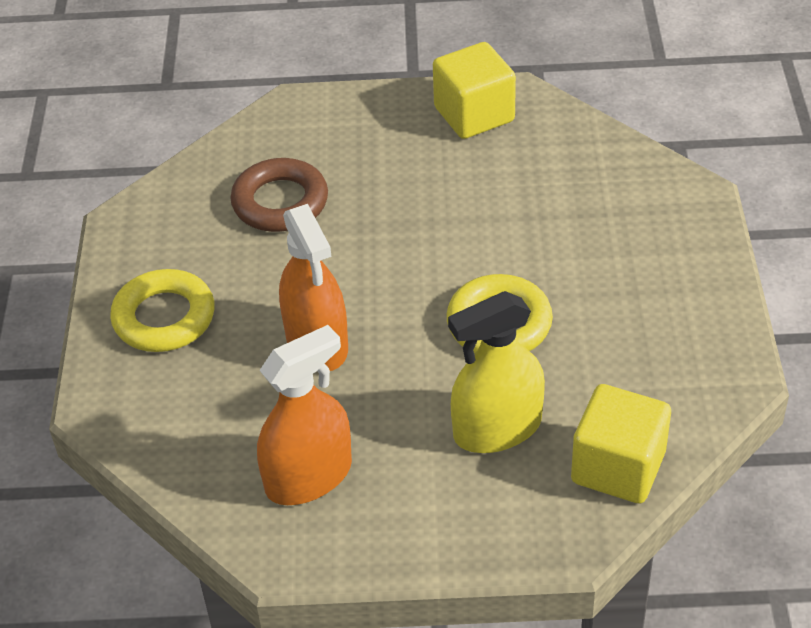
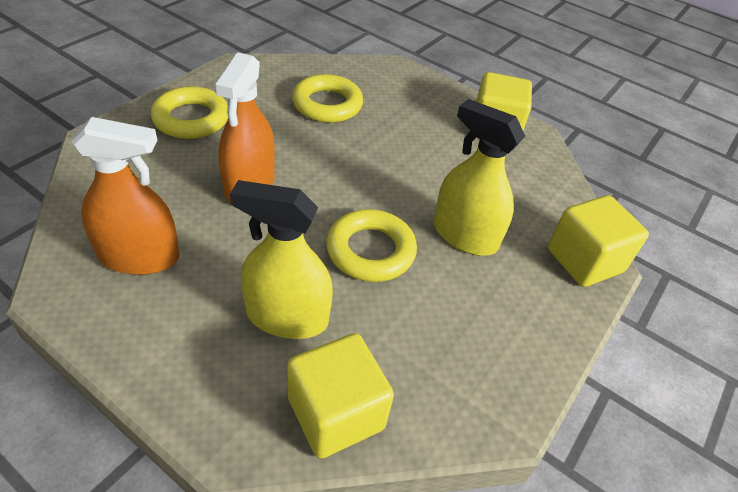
camera: 30 degrees right, 0 degrees up
brown ring [231,158,328,232] -> yellow ring [292,74,363,123]
none -> yellow spray bottle [434,99,525,256]
none -> yellow cube [548,195,649,287]

